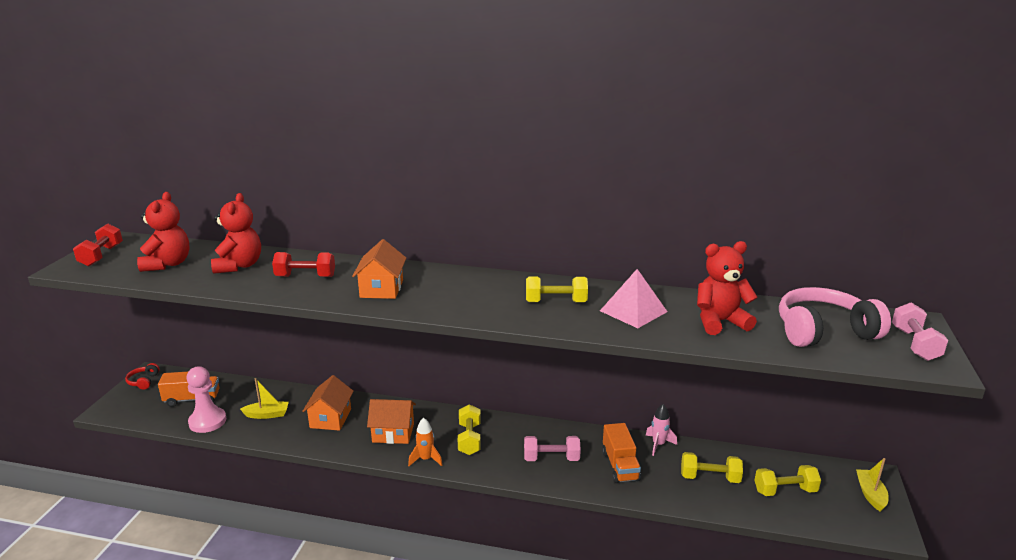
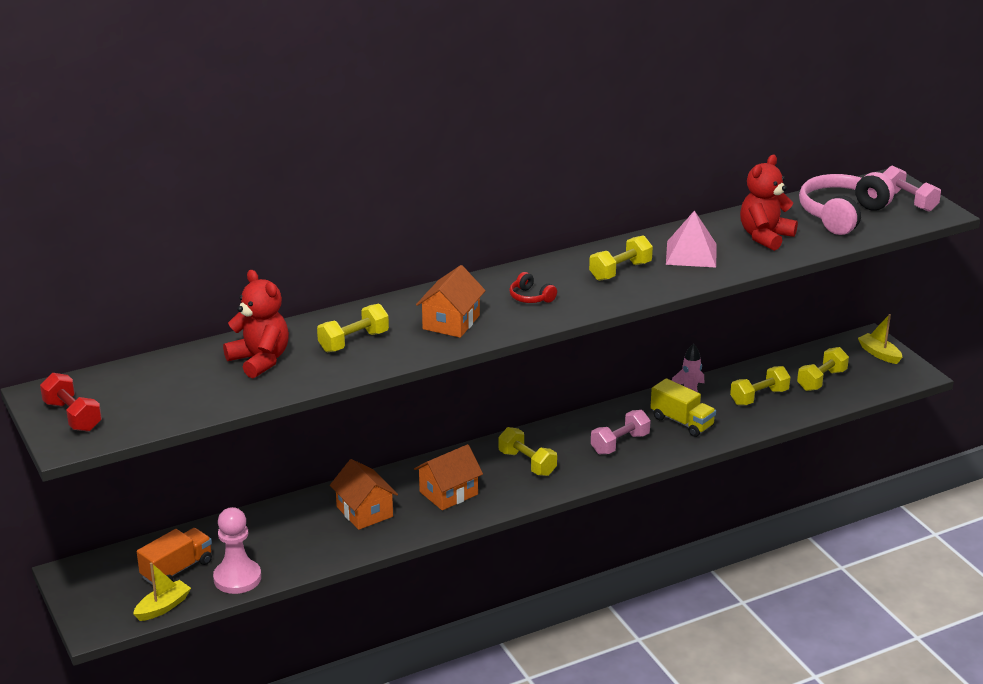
camera: 40 degrees left, 5 degrees up
red headphones [125,363,160,390] -> red headphones moved to [509,272,557,303]
red teddy bear [137,192,190,272] -> none
yellow boat [240,378,289,419] -> yellow boat moved to [133,562,191,621]
red dumbbell [272,252,335,277] -> yellow dumbbell [317,304,389,352]
orange house [352,239,406,299] -> orange house turned 60 degrees clockwise [416,265,486,338]
orange rocket [408,418,442,466] -> none
orange truck [602,423,641,483] -> yellow truck [650,378,716,437]

